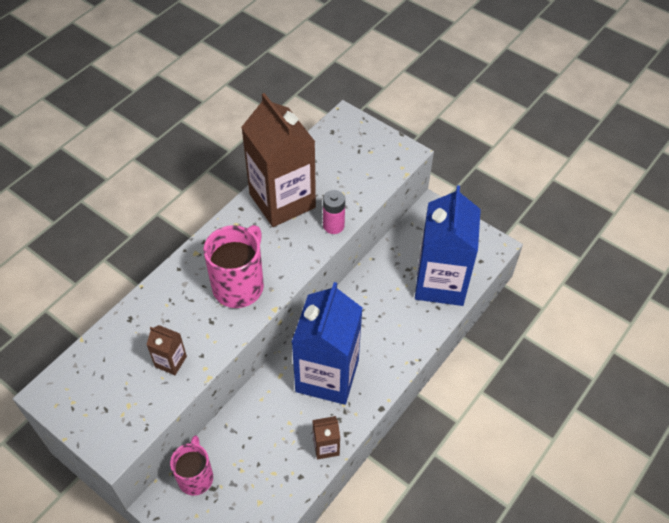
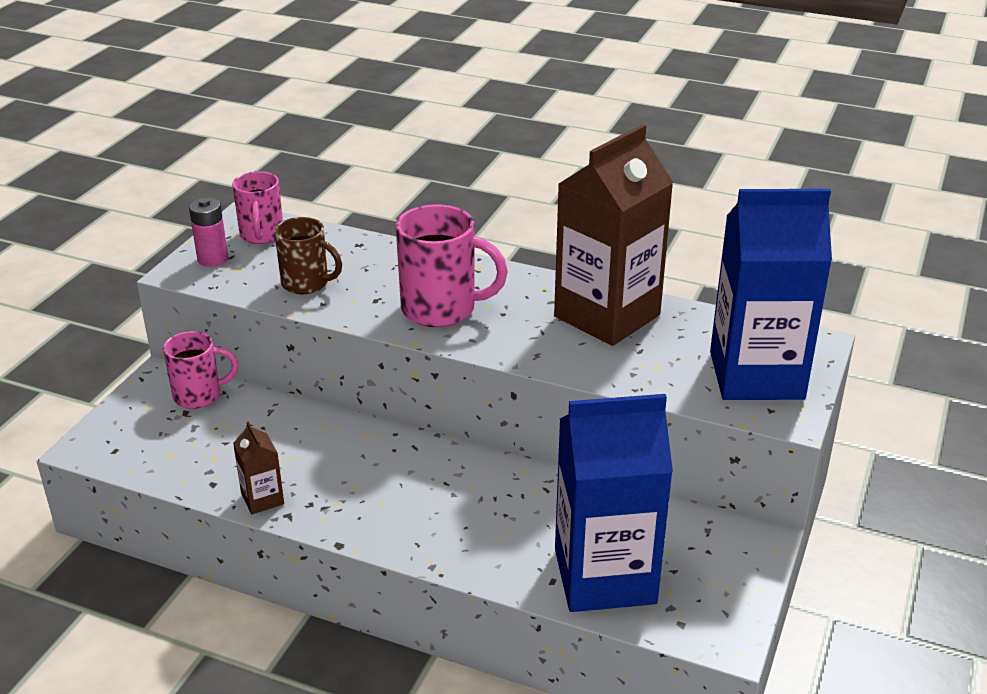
camera: 75 degrees right, 20 degrees down
brown carton [147,325,187,375] -> brown mug [274,217,342,294]
blue carton [292,282,362,405] -> blue carton moved to [710,189,832,400]
pink battery [323,190,345,234] -> pink battery moved to [189,198,228,267]
none -> pink mug [232,171,283,244]

